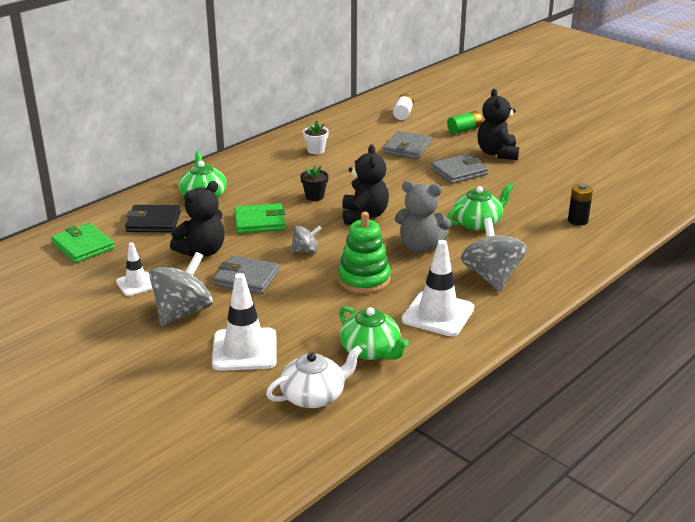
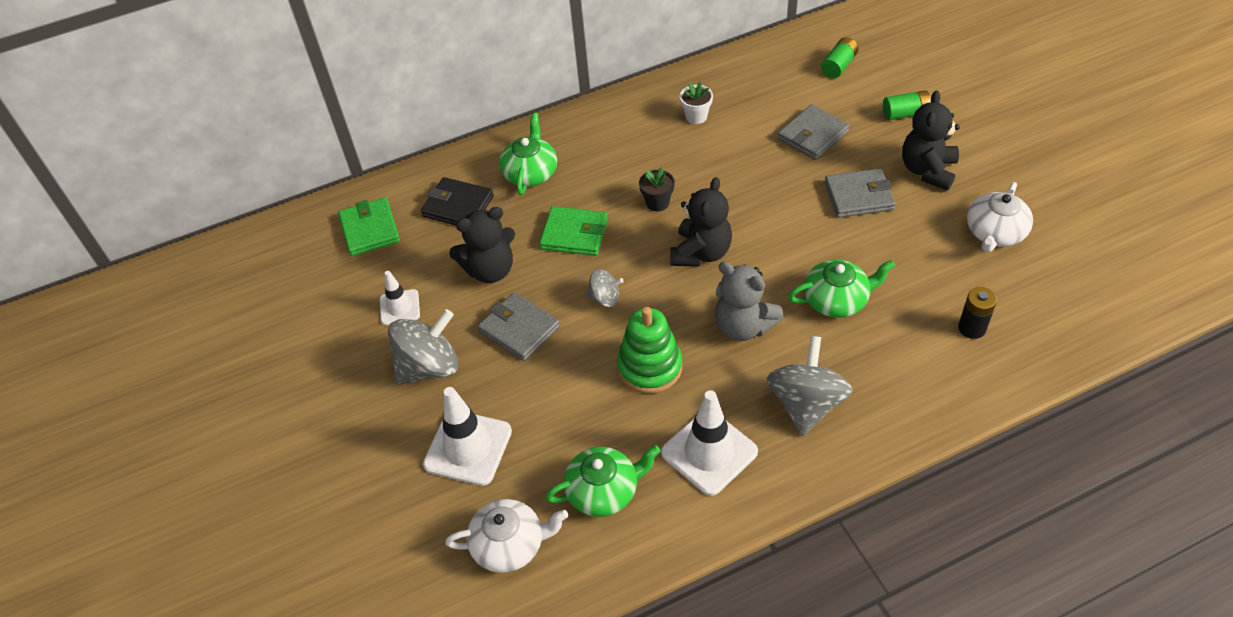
camera: 25 degrees right, 20 degrees up
green teapot [339,306,409,360] -> green teapot turned 90 degrees counterclockwise [545,445,660,517]
white battery [393,93,414,120] -> green battery [821,37,859,78]
none -> white teapot [967,182,1033,253]

